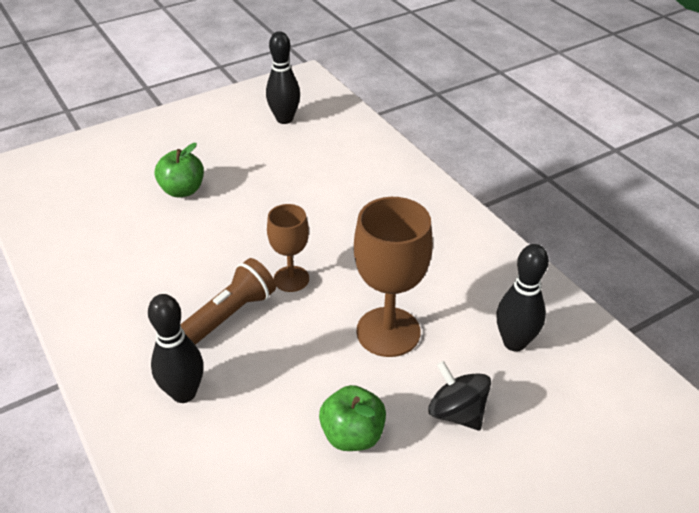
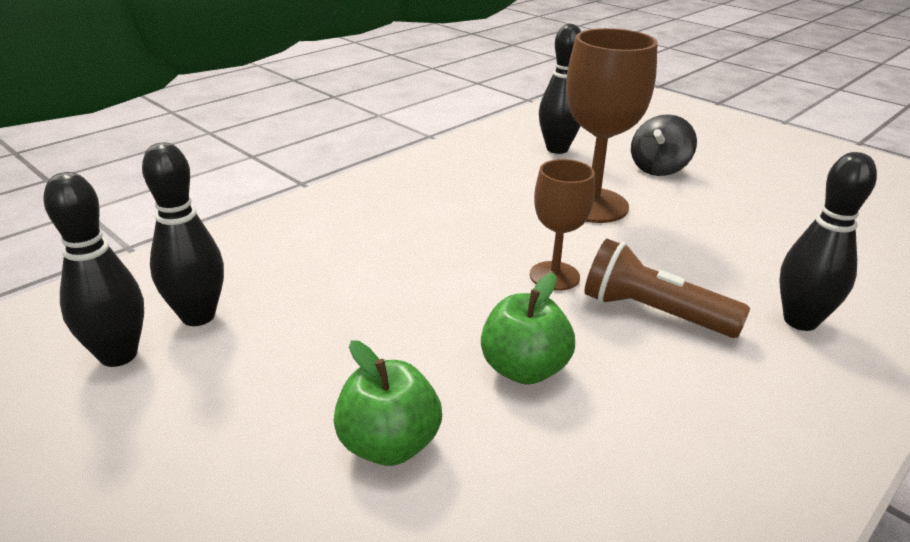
camera: 105 degrees left, 10 degrees down
green apple [319,385,386,451] -> green apple moved to [481,273,575,385]
none -> black bowling pin [142,143,224,326]

